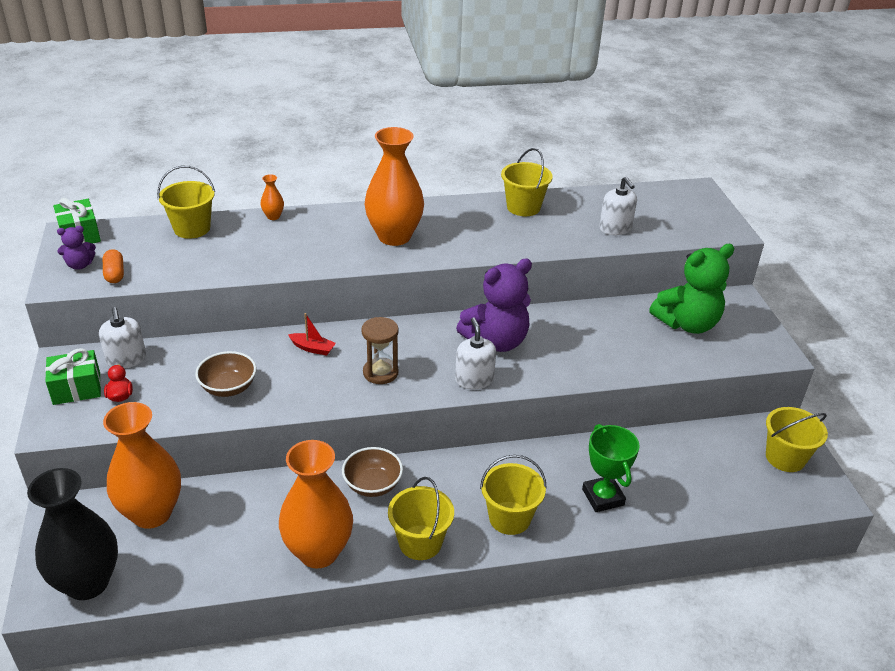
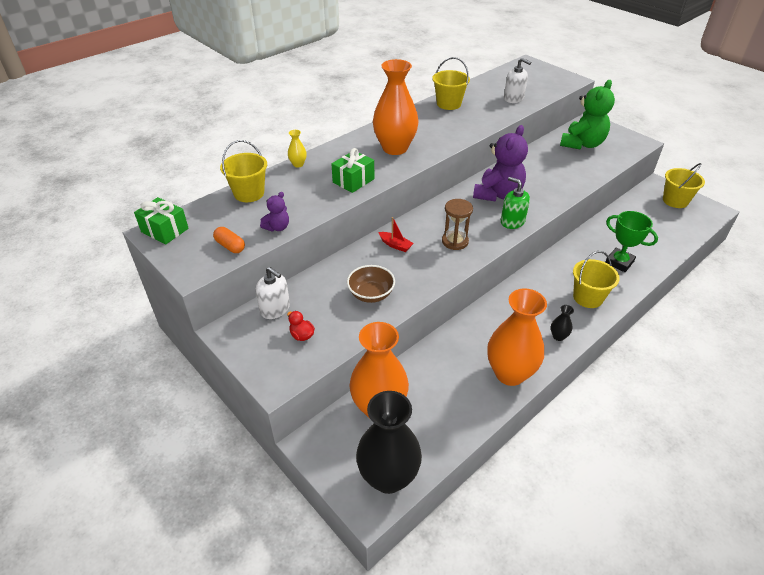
camera: 30 degrees left, 5 degrees up
green gift [45,348,101,405] -> green gift moved to [331,148,374,193]
purple teddy bear [57,226,96,270] -> purple teddy bear moved to [260,192,289,232]
orange vase [260,174,284,220] -> yellow vase [288,130,307,167]
red boat [288,313,336,356] -> red boat turned 45 degrees clockwise [378,217,414,252]
brown bowl [342,447,403,497] -> none
yellow bucket [388,477,454,560] -> black vase [551,305,574,341]
white soap dispenser [455,317,496,389] -> green soap dispenser [501,177,530,229]

